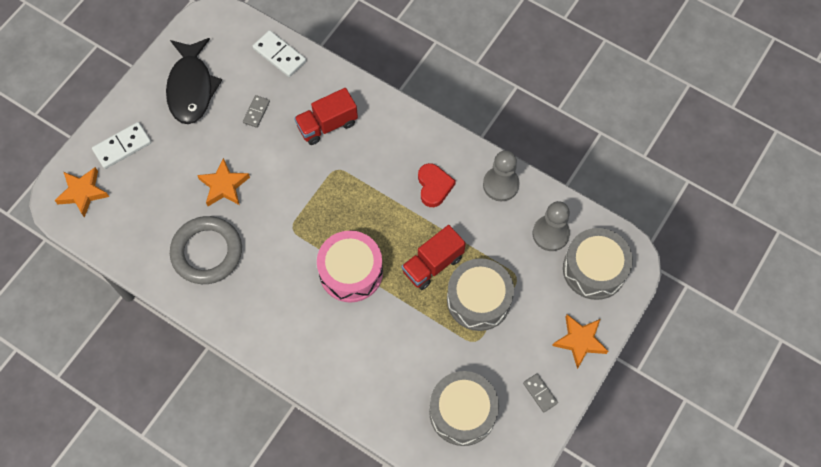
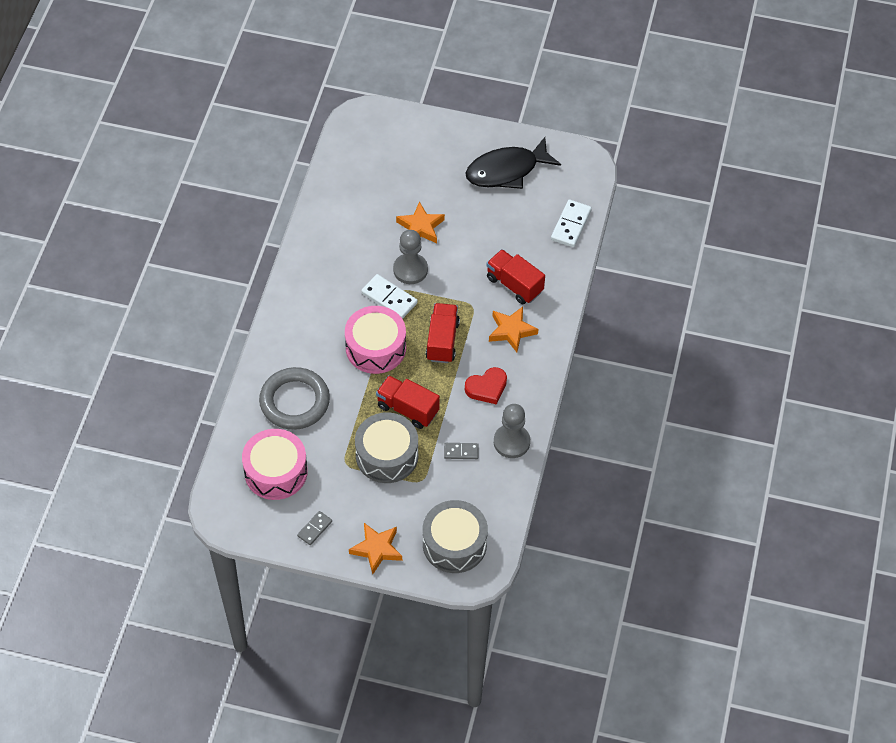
camera: 70 degrees right, 10 degrees down
orange star [54,167,109,218] -> orange star moved to [489,307,538,352]
white domino [92,122,151,169] -> white domino moved to [361,274,418,319]
grey ring [170,216,242,284] -> grey ring moved to [259,367,330,430]
grey domino [243,95,270,128] -> grey domino moved to [444,443,479,459]
grey drum [429,371,499,446] -> pink drum [242,429,308,500]
grey pawn [533,201,570,251] -> grey pawn moved to [393,230,428,284]
none -> red truck [426,303,460,363]

